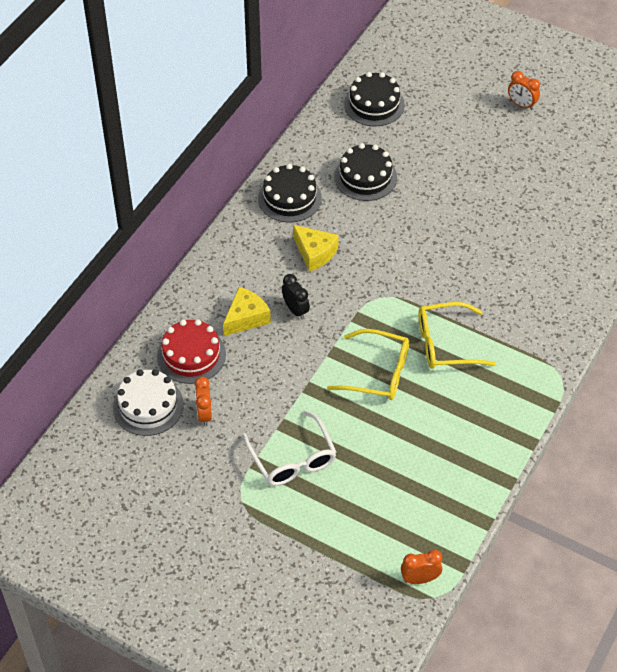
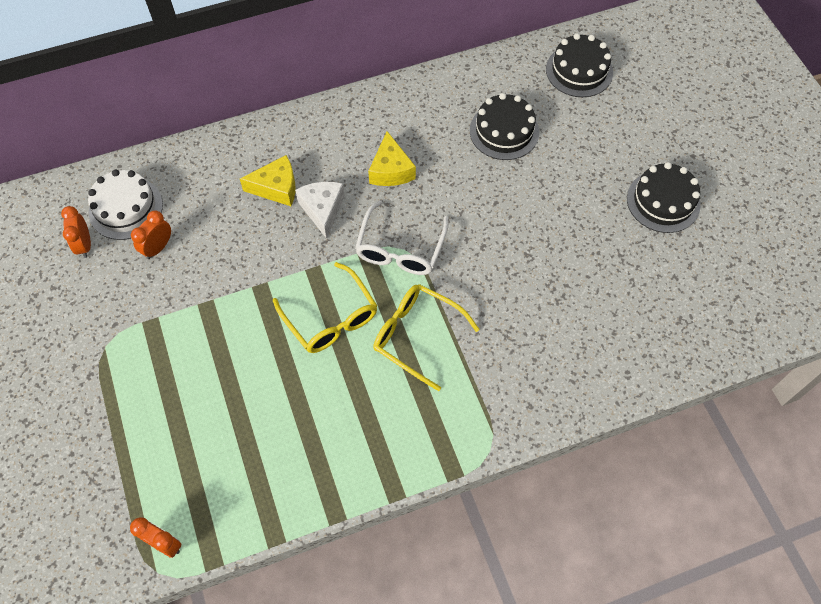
camera: 40 degrees right, 10 degrees up
red cake [157,319,226,384] -> none
white glasses [242,410,337,486] -> white glasses moved to [355,200,449,275]
black cake [258,164,322,223] -> black cake moved to [627,162,701,233]
black clock [282,274,310,319] -> white cheese [295,182,345,239]
orange clock [508,71,540,110] -> orange clock moved to [61,206,91,258]

